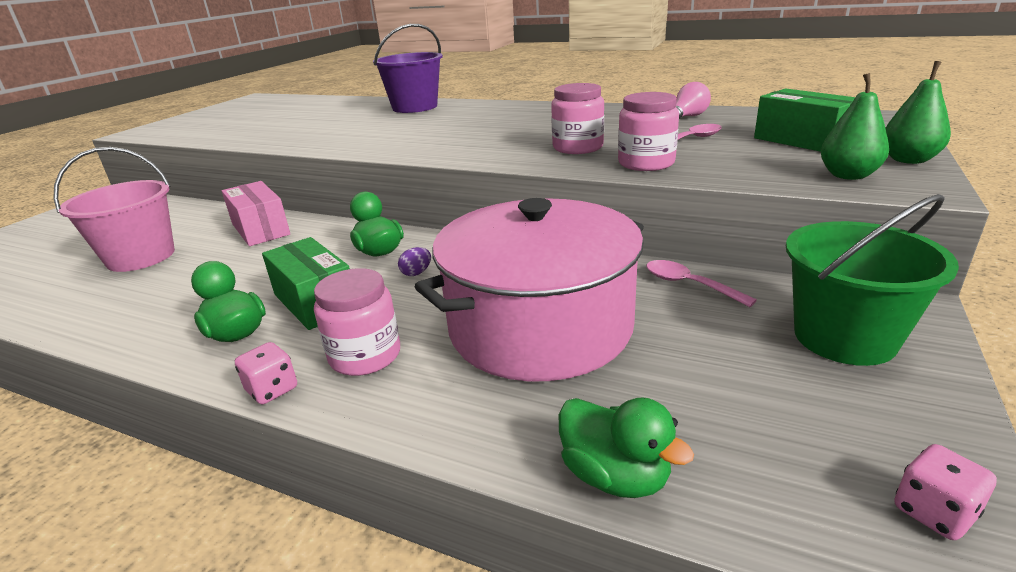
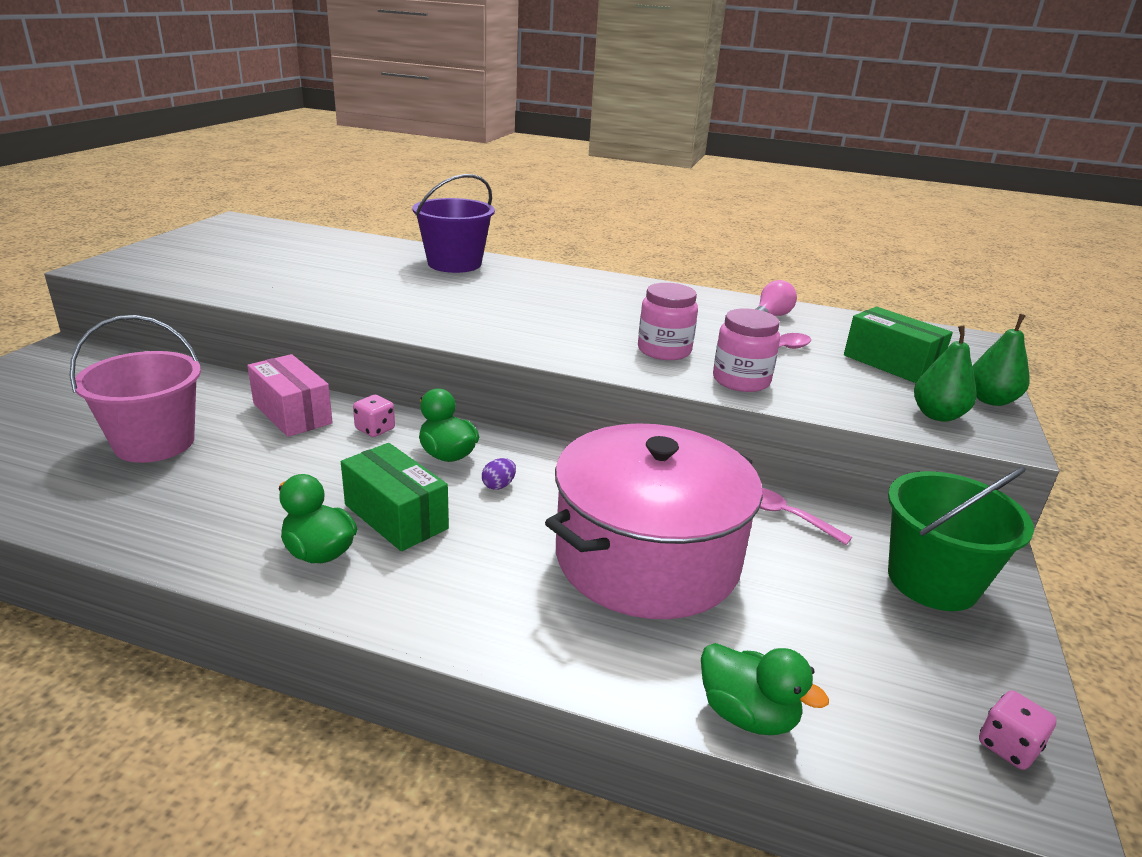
camera: 10 degrees left, 0 degrees up
pink dice [235,342,297,404] -> pink dice moved to [353,395,395,437]
pink jar [314,268,400,376] -> none

